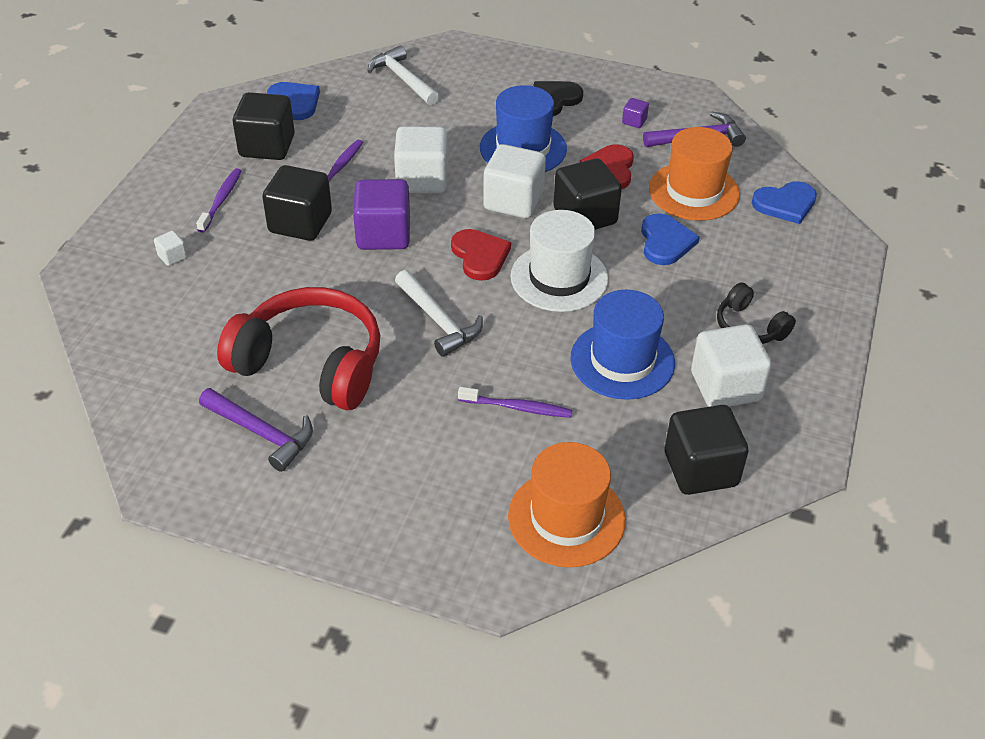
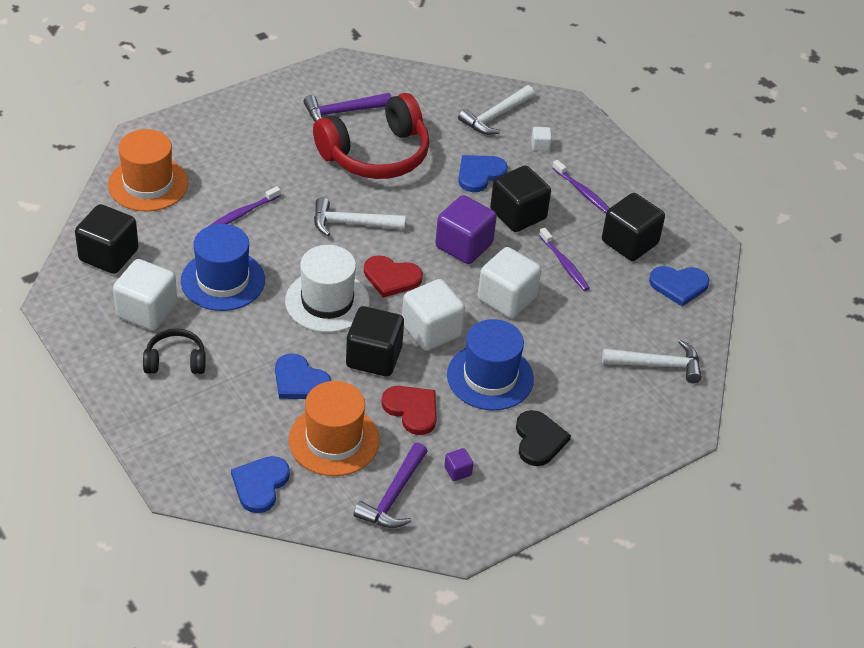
camera: 125 degrees right, 0 degrees up
none -> white hammer [458,85,535,135]
none -> blue heart [458,155,508,192]

